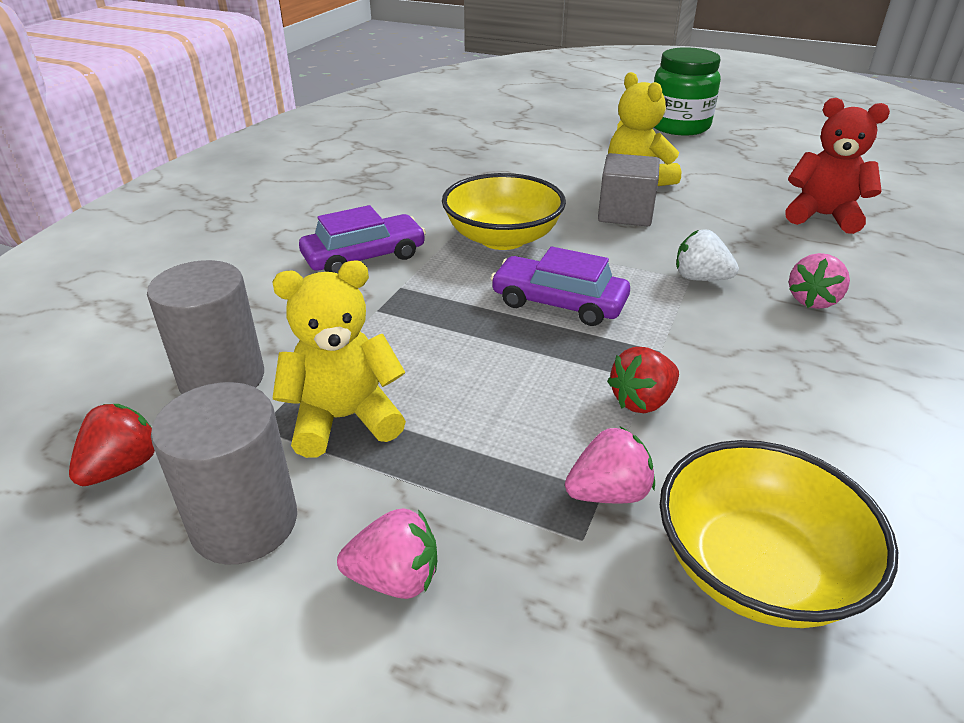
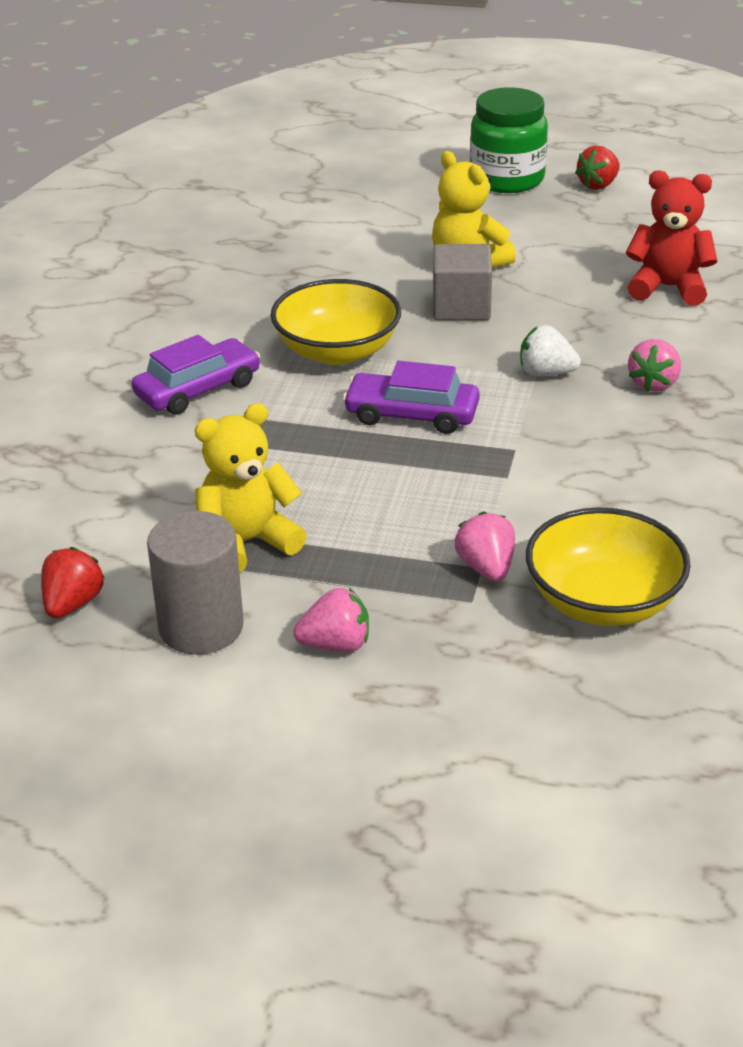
camera: 10 degrees left, 0 degrees up
grey cylinder [147,260,264,394] -> none
pink strawberry [565,427,655,503] -> pink strawberry turned 75 degrees counterclockwise [455,512,515,581]
red strawberry [607,347,679,413] -> red strawberry moved to [575,145,620,190]

